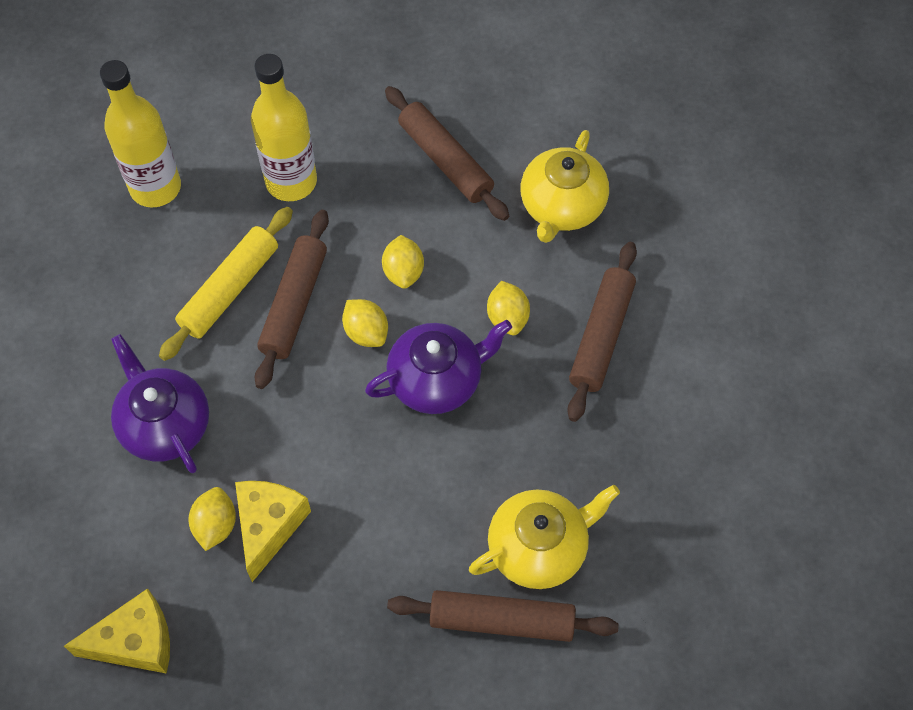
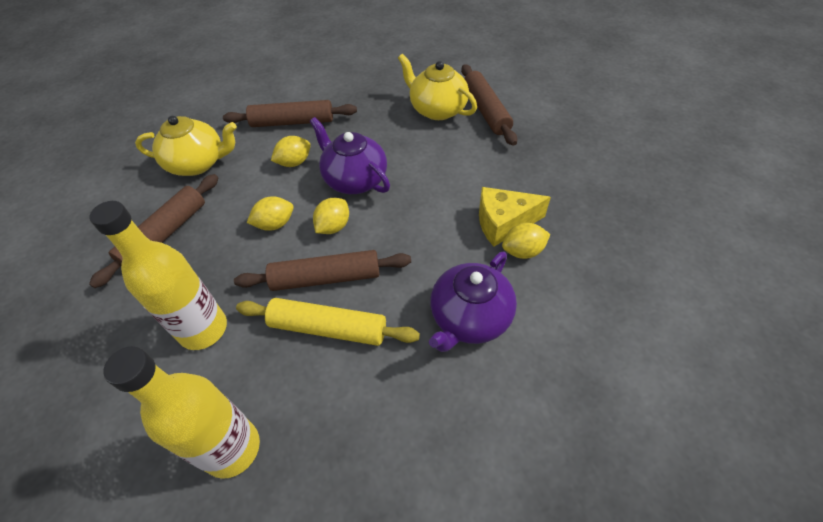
camera: 110 degrees left, 10 degrees down
yellow cheese [64,589,170,674] -> none

